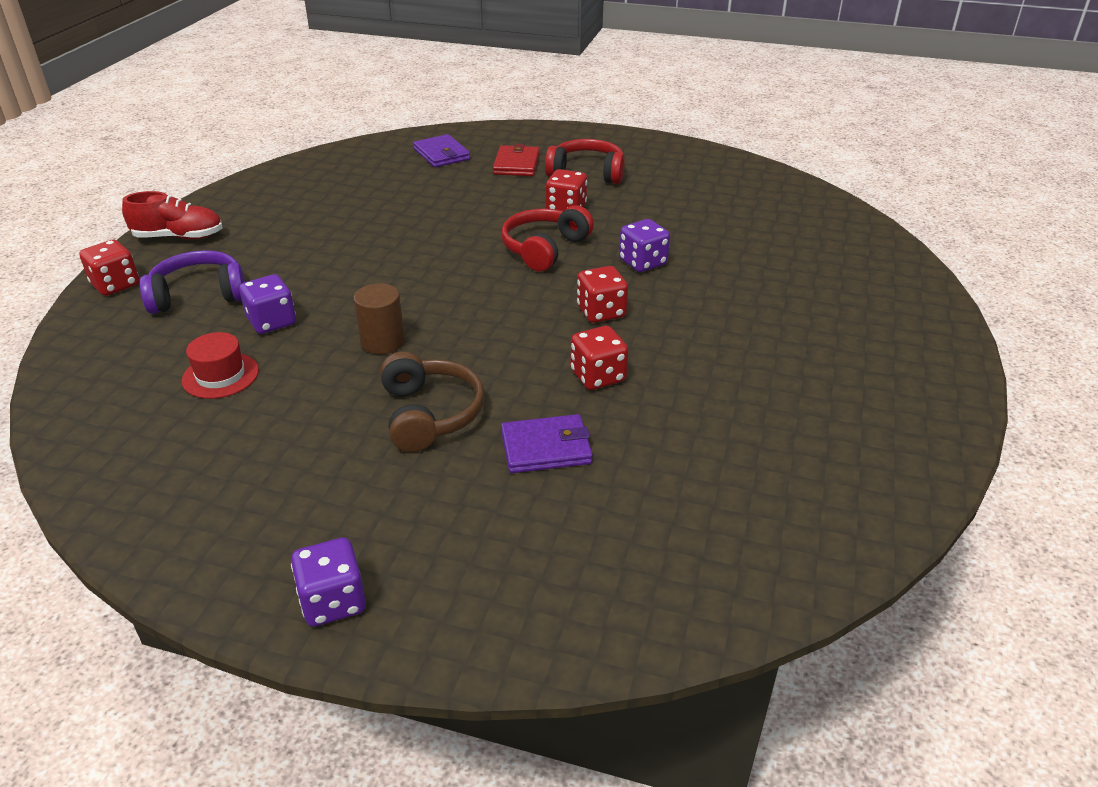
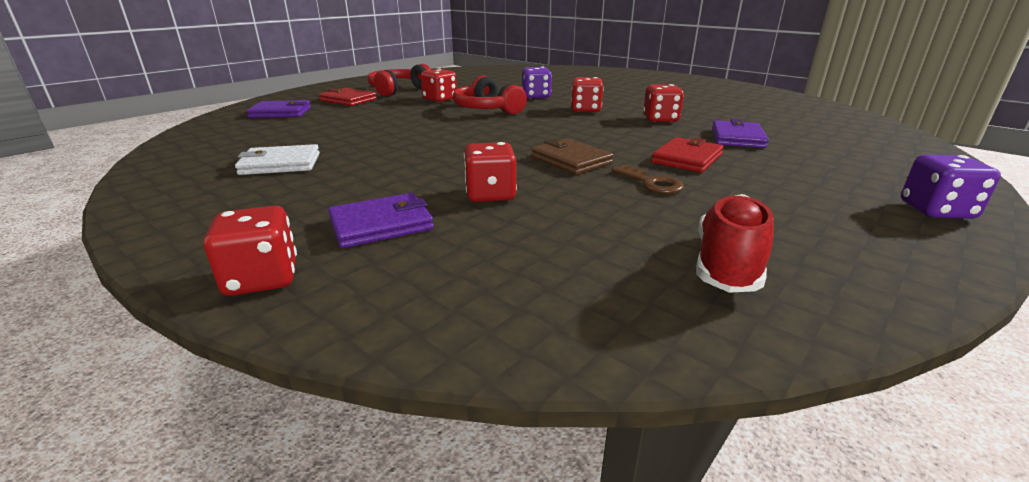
camera: 65 degrees left, 10 degrees down
red shoe [122,191,223,240] -> red shoe moved to [696,194,774,293]
purple headphones [140,250,245,314] -> purple wallet [328,193,434,248]
red hat [182,332,259,399] -> none
purple dice [239,274,296,334] -> red dice [464,142,517,202]
brown cylinder [353,283,405,354] -> brown wallet [531,138,614,175]
brown headphones [380,351,484,452] -> red wallet [651,137,724,173]
none -> white wallet [235,144,320,175]
none -> brown key [612,164,684,194]

